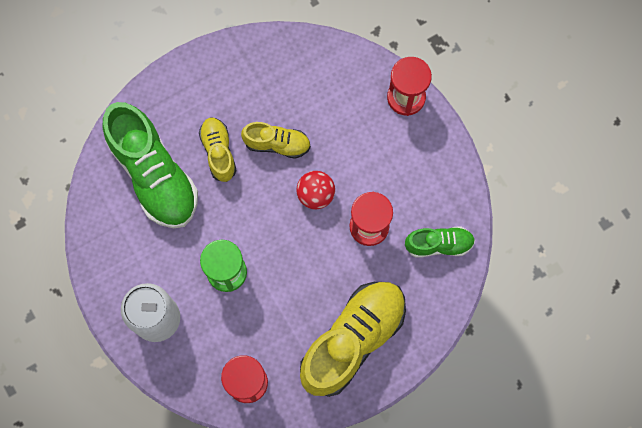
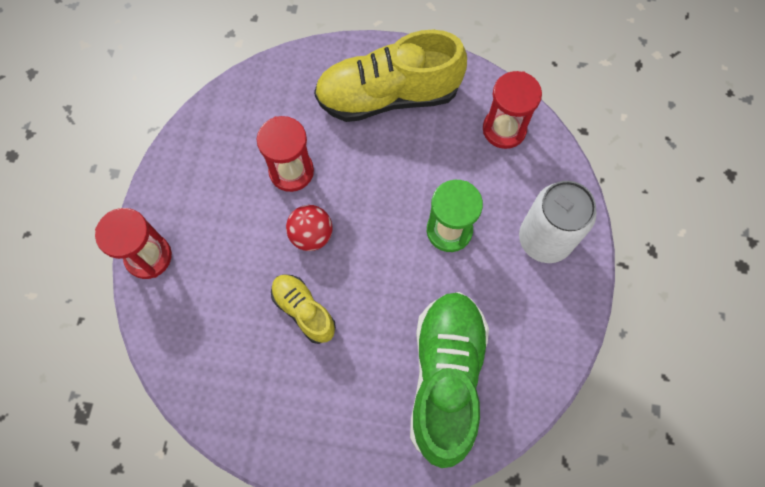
camera: 140 degrees left, 5 degrees down
yellow shoe [199,117,237,182] -> none
green shoe [405,226,475,258] -> none

